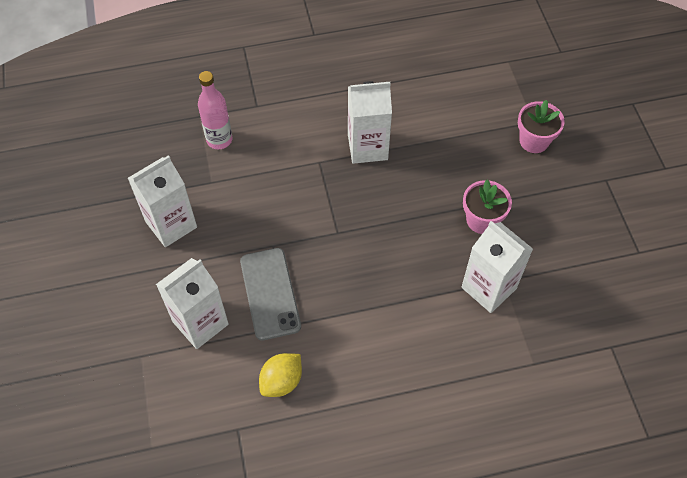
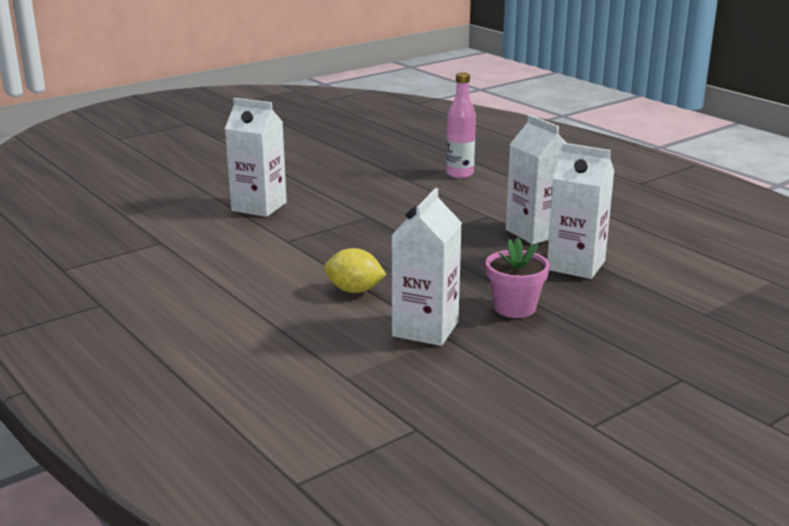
camera: 65 degrees right, 35 degrees down
white carton [128,155,197,247] -> white carton moved to [547,143,614,279]
grey phone [240,248,301,340] -> none
yellow lemon [259,353,302,397] -> yellow lemon moved to [324,248,387,293]
pink flower pot [518,100,565,153] -> none

